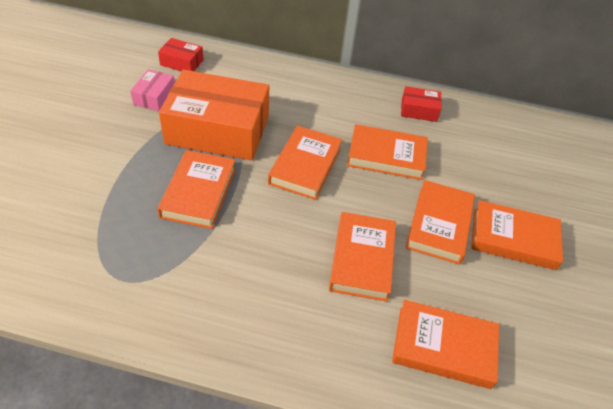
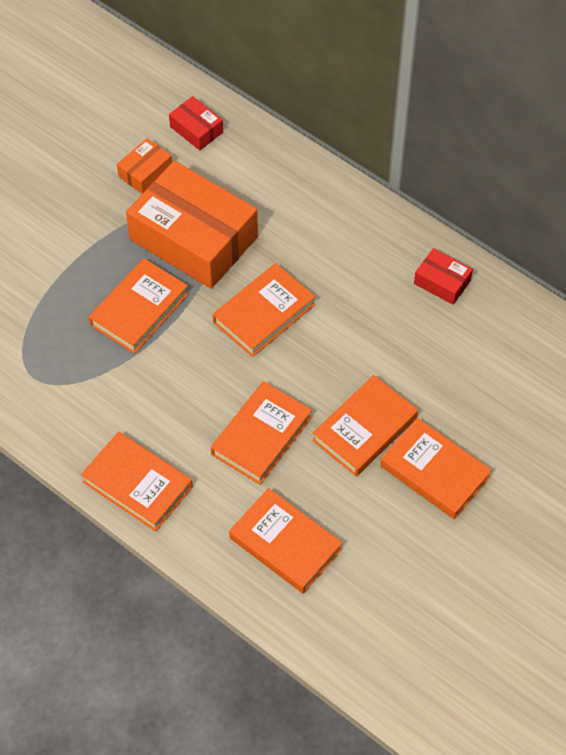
camera: 30 degrees right, 10 degrees up
pink box [130,69,175,111] -> orange box [117,138,172,194]
orange book [347,124,428,180] -> orange book moved to [81,432,193,532]

